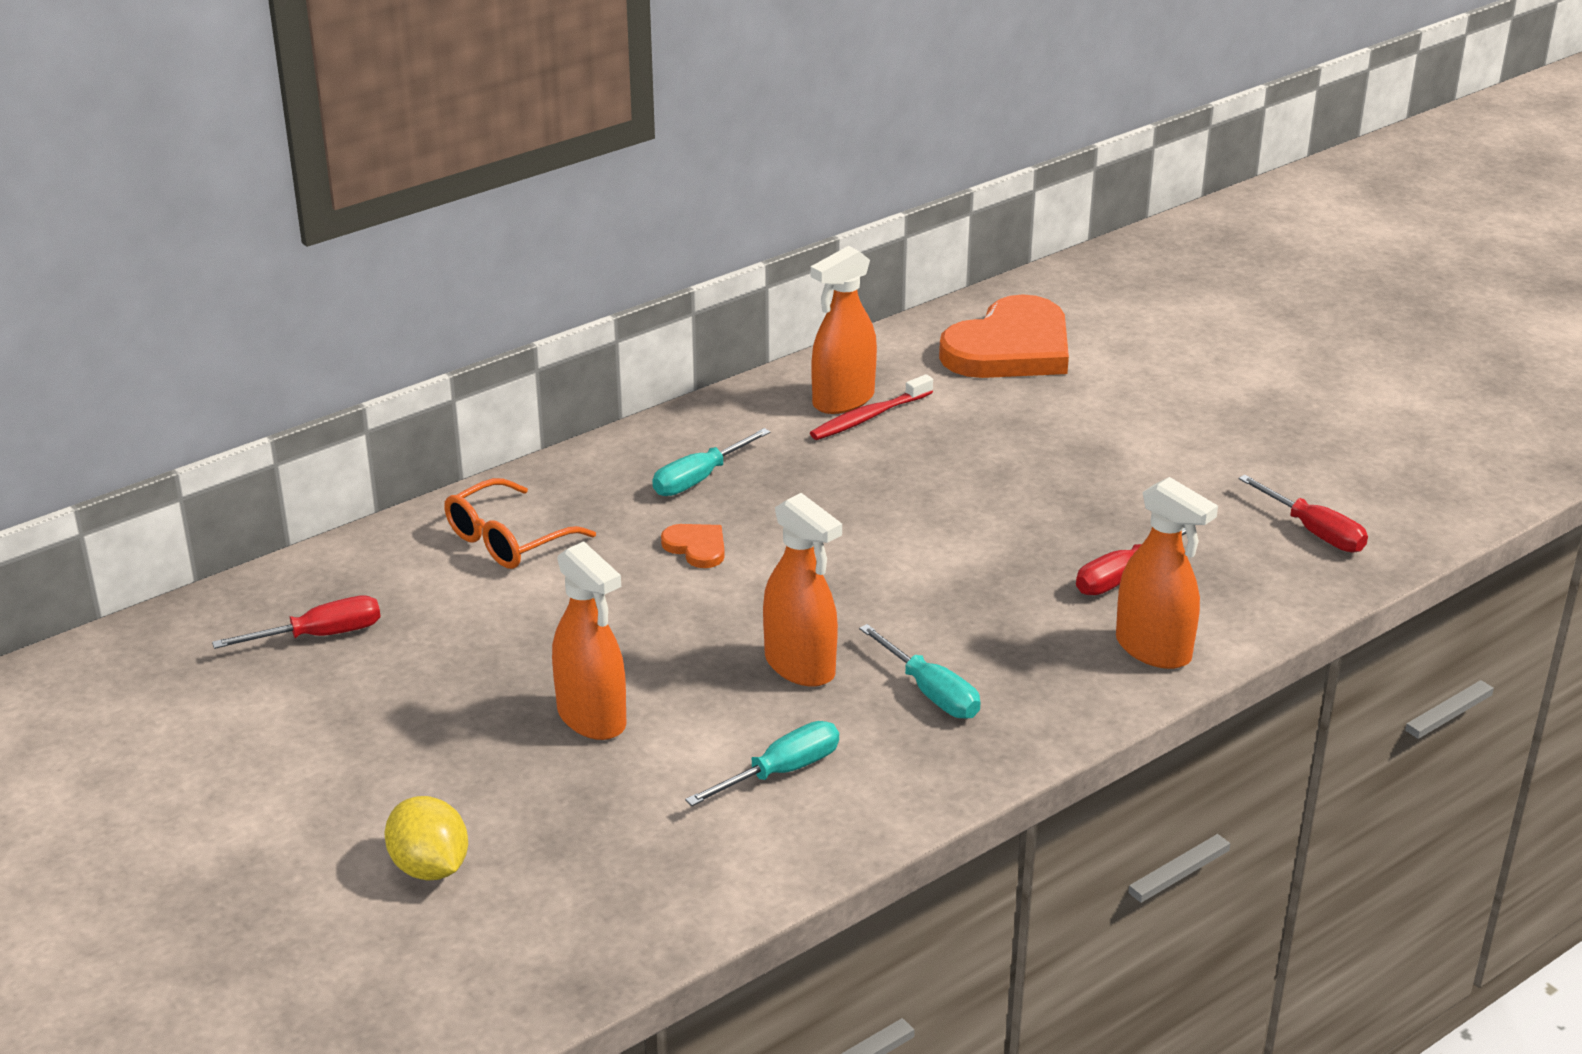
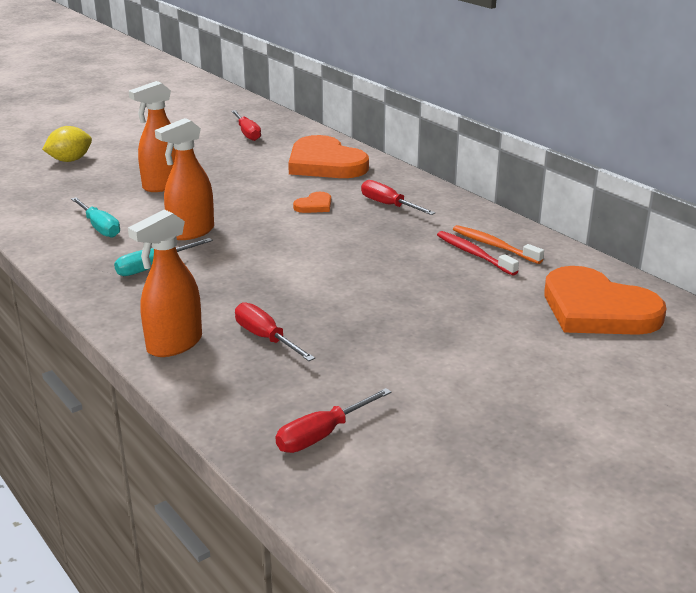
camera: 90 degrees right, 5 degrees down
orange glasses [444,478,596,569] -> orange heart [288,135,369,178]
turquoise screwdriver [652,428,771,496] -> red screwdriver [361,180,435,215]
orange spray bottle [811,246,877,414] -> orange toothbrush [453,225,544,264]

